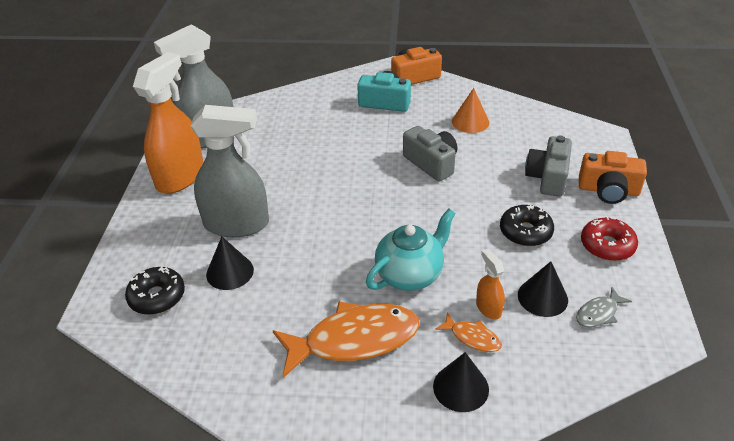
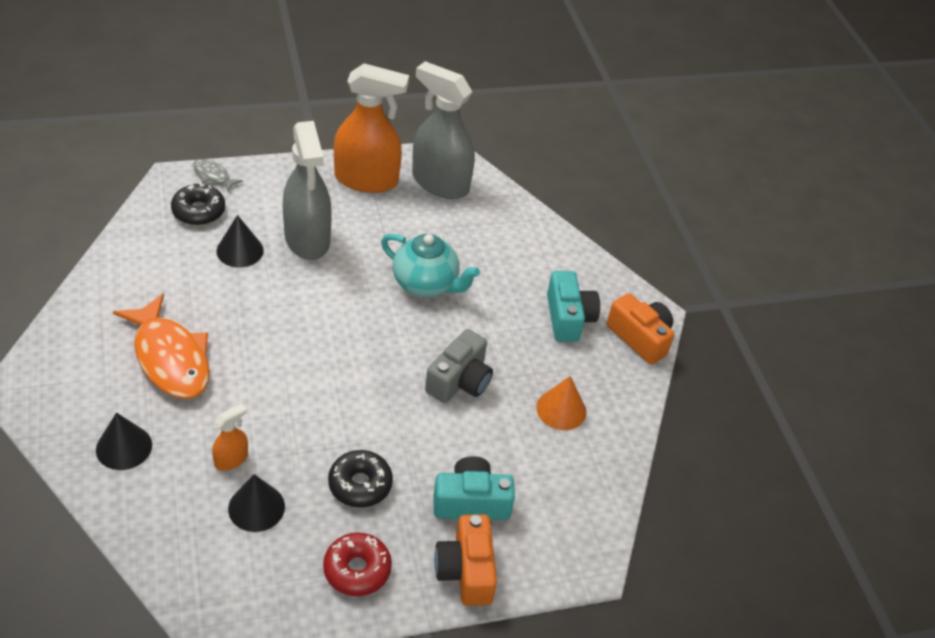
camera: 65 degrees right, 5 degrees up
turquoise teapot [366,209,455,291] -> turquoise teapot moved to [381,234,480,297]
orange fish [435,312,502,352] -> none
grey camera [525,135,572,197] -> turquoise camera [433,456,515,520]
grey fish [576,287,632,327] -> grey fish moved to [193,159,243,192]

